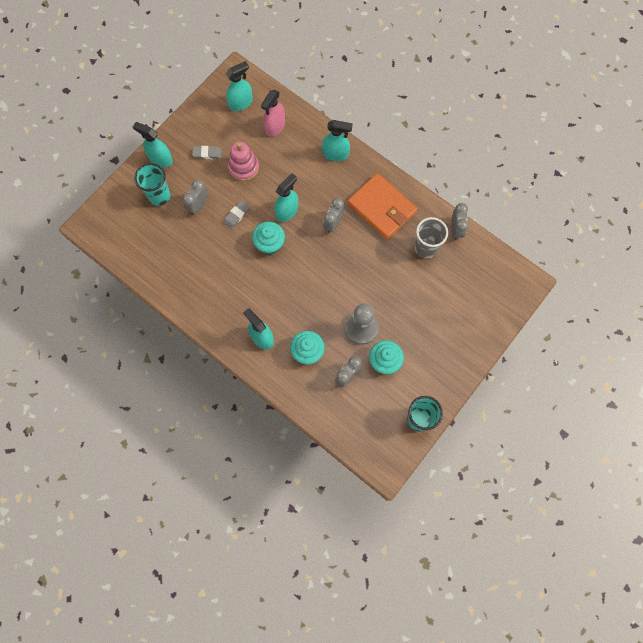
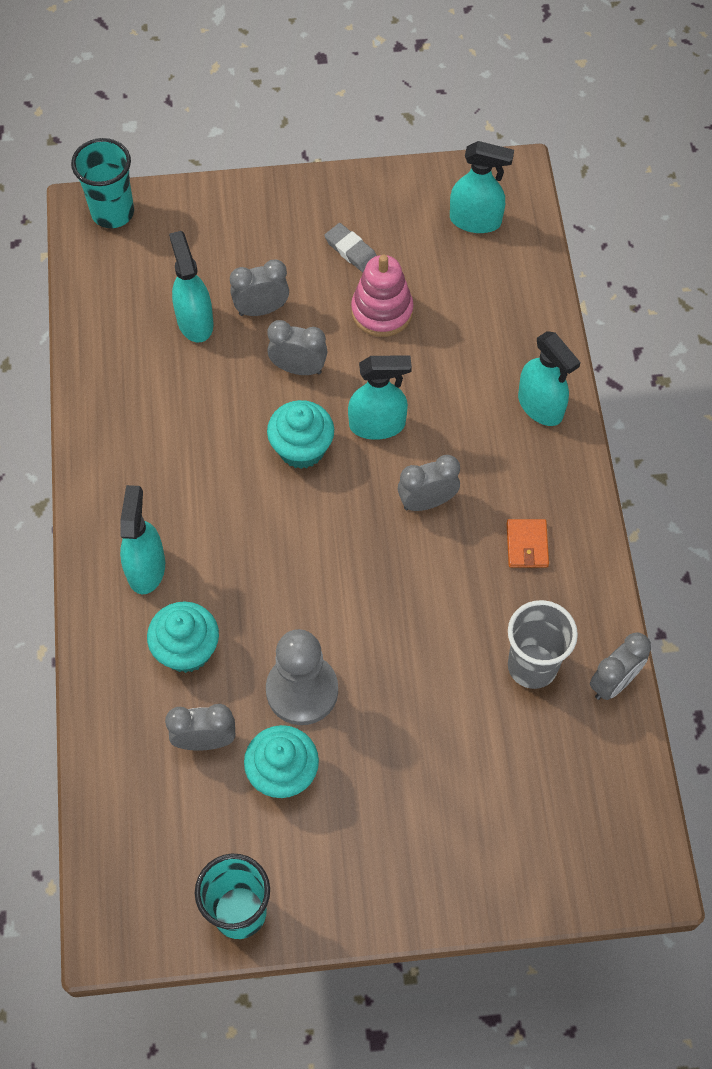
camera: 45 degrees right, 10 degrees down
turquoise spray bottle [133,122,173,168] -> turquoise spray bottle moved to [169,231,214,343]
turquoise cup [134,163,171,206] -> turquoise cup moved to [71,138,134,228]
grey eraser [223,200,250,229] -> grey clock [267,320,328,375]
pink spray bottle [261,90,285,137] -> none
orange wallet [347,173,418,240] -> orange wallet [507,519,549,567], size x0.42

